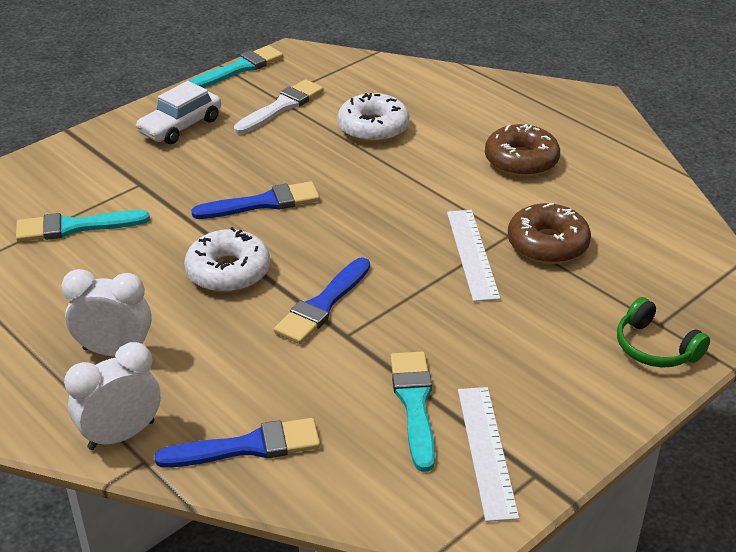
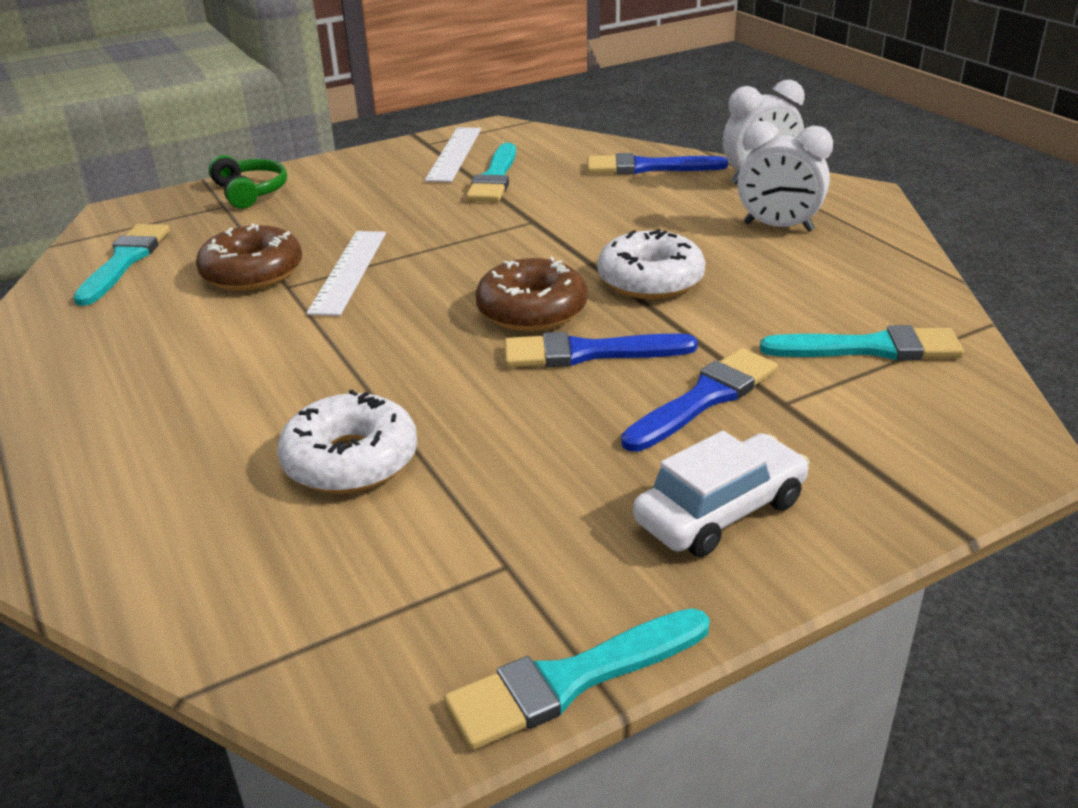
camera: 165 degrees left, 5 degrees down
white brush [234,79,324,134] -> none
blue brush [274,257,370,344] -> blue brush moved to [621,348,778,452]
brown donut [485,124,560,177] -> brown donut moved to [476,257,587,331]
none -> turquoise brush [73,224,170,306]

